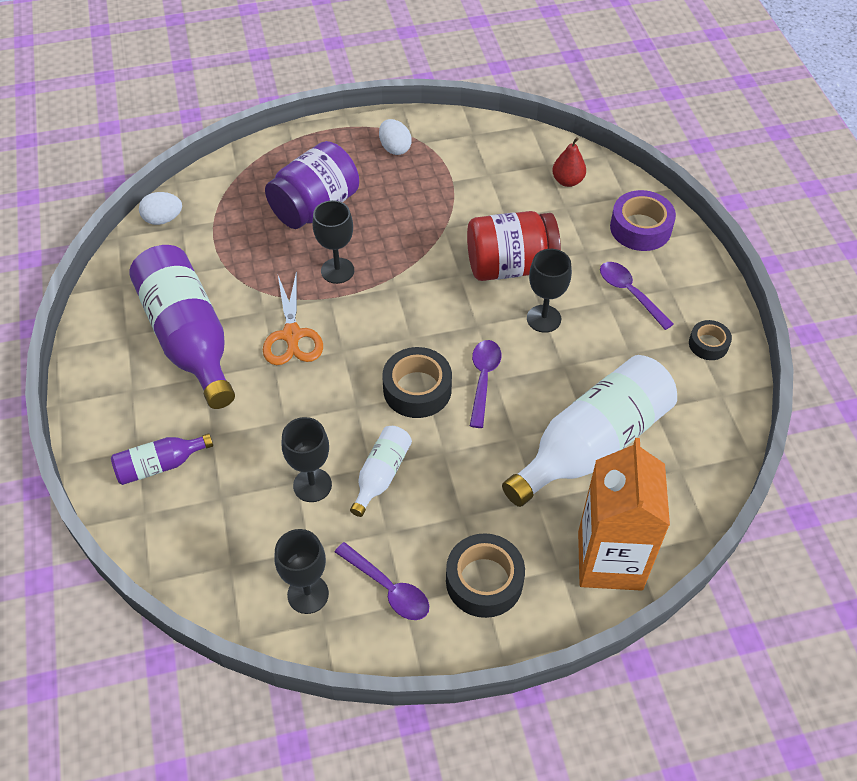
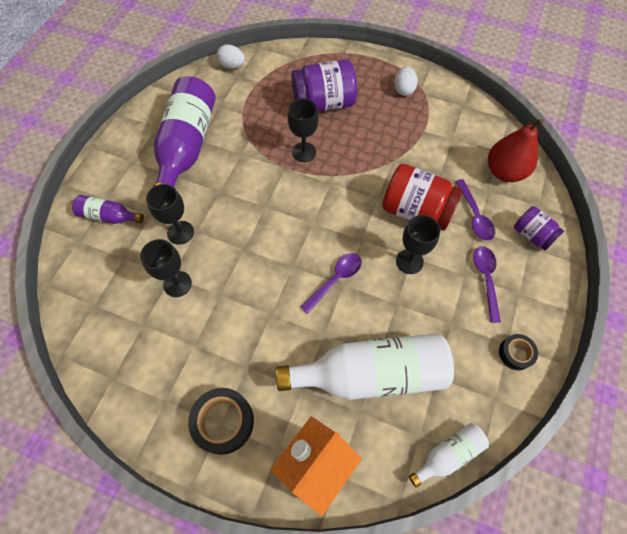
camera: 35 degrees right, 10 degrees up
orange scissors [263,271,323,365] -> none
black goblet [275,529,329,614] -> black goblet moved to [146,184,194,245]
purple spoon [335,542,429,620] -> purple spoon moved to [455,179,495,241]
white bottle [350,426,412,517] -> white bottle moved to [409,423,489,487]
black tape [382,347,452,418] -> none
red pear [552,137,586,187] -> red pear [488,118,544,182], size x1.69
purple tape [610,190,676,251] -> purple jar [514,206,564,250]

